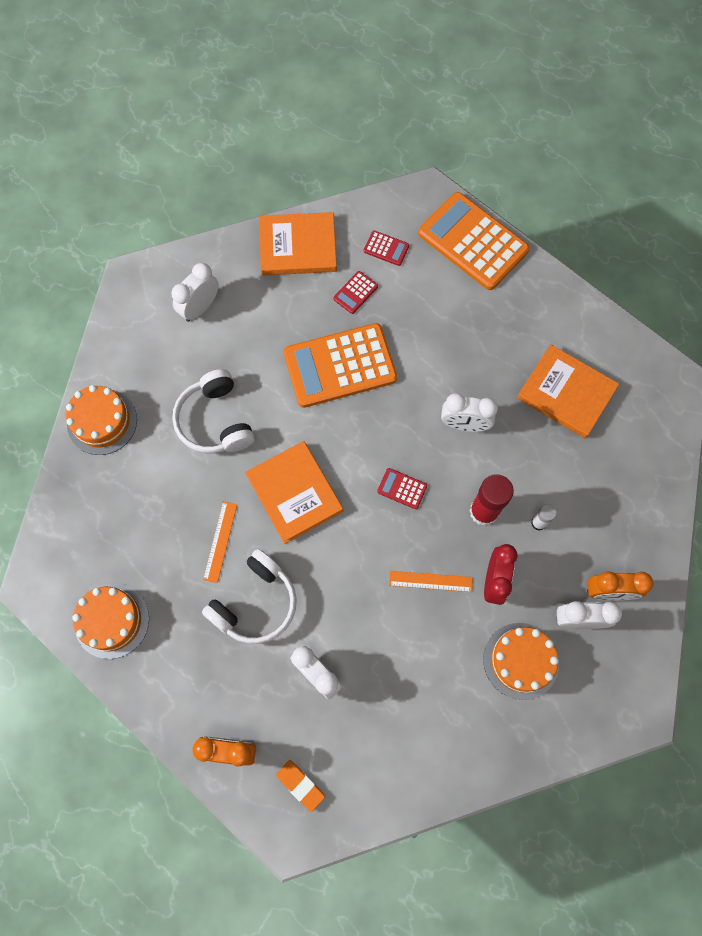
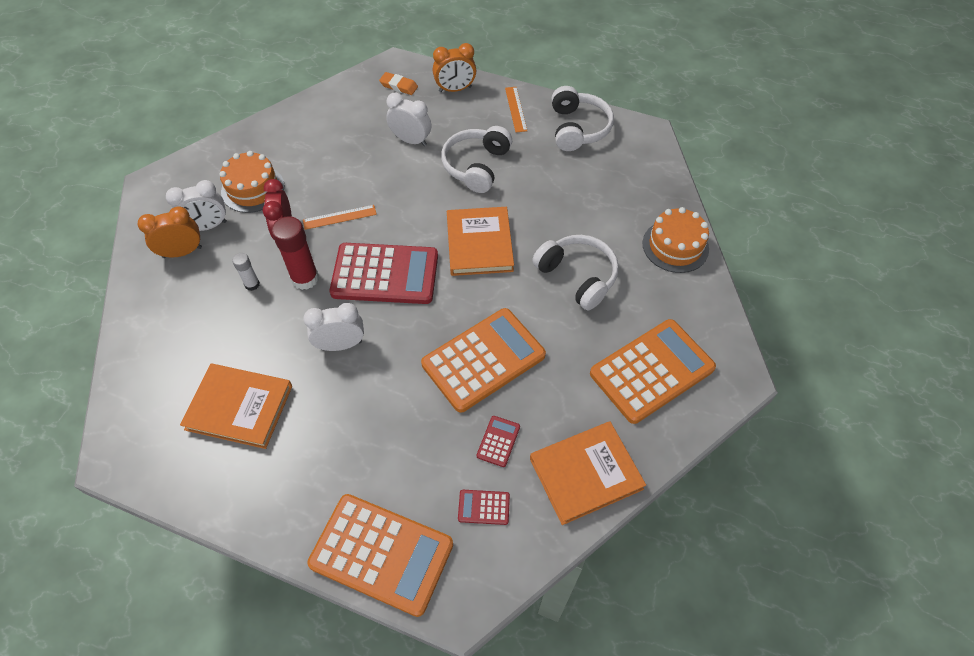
camera: 160 degrees right, 15 degrees down
orange cake [72,584,149,659] -> white headphones [552,86,614,151]
white clock [171,263,219,322] -> orange calculator [590,319,716,424]
orange ruler [203,501,237,583] -> orange ruler moved to [505,87,527,133]
orange book [245,441,343,544] -> orange book turned 45 degrees clockwise [447,207,514,276]
red calculator [377,468,427,509] -> red calculator [330,243,438,304], size x2.42

